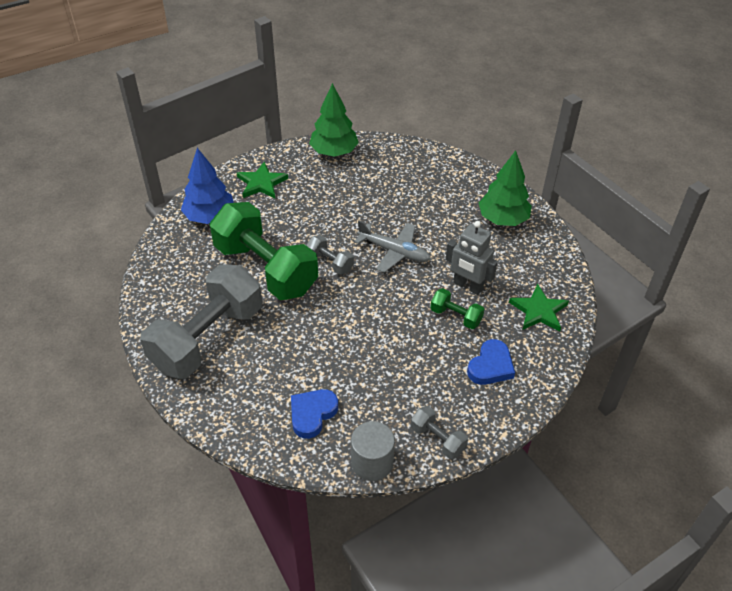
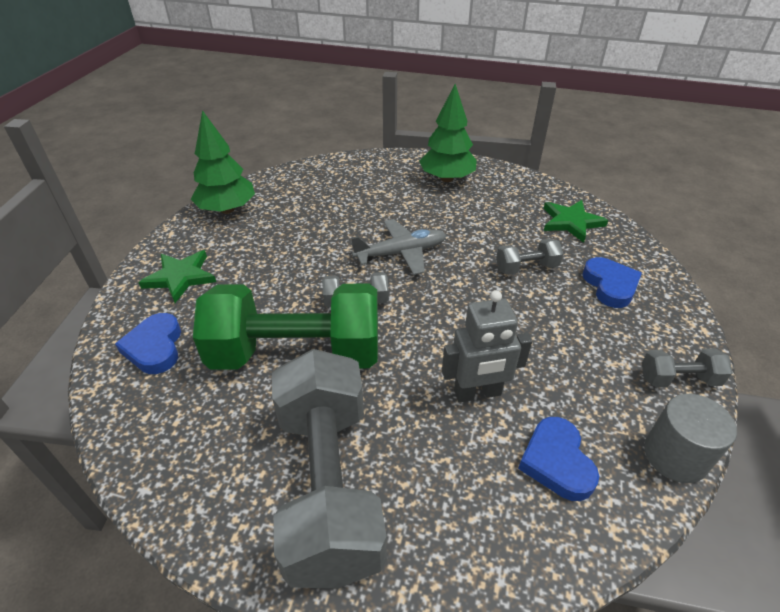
camera: 45 degrees left, 5 degrees down
blue tree [181,148,234,224] -> blue heart [115,313,181,374]
green dumbbell [430,288,484,329] -> grey dumbbell [496,239,563,275]
grey robot [445,221,498,295] -> grey robot moved to [442,290,532,403]

